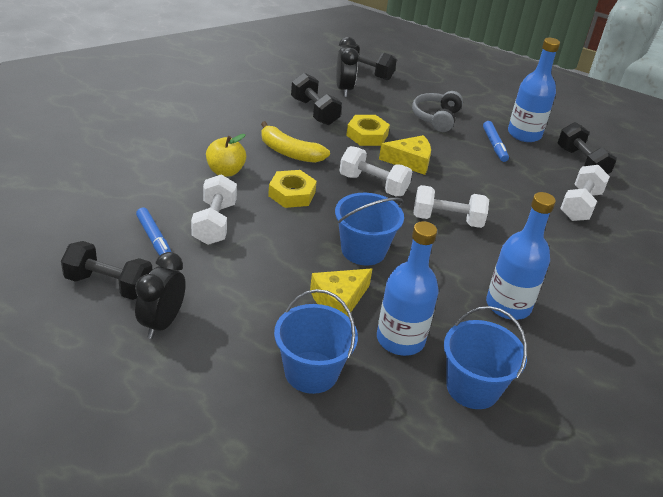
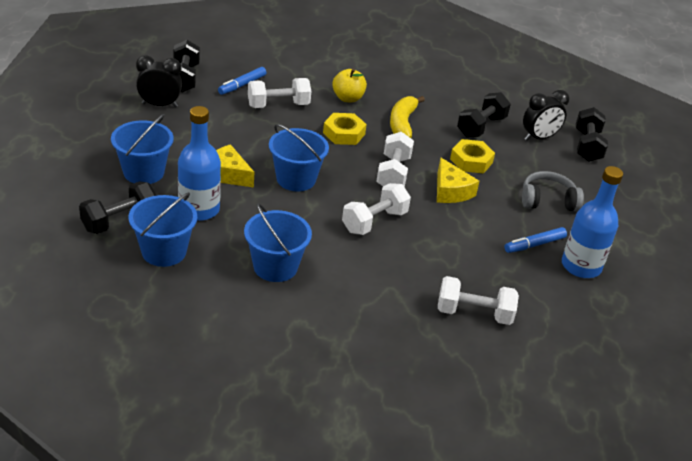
camera: 70 degrees right, 0 degrees up
white dumbbell [413,185,489,228] -> white dumbbell turned 60 degrees clockwise [342,183,411,235]
blue bottle [486,192,556,320] -> blue bucket [244,203,312,282]
black dumbbell [558,122,617,174] -> black dumbbell moved to [79,181,156,234]

